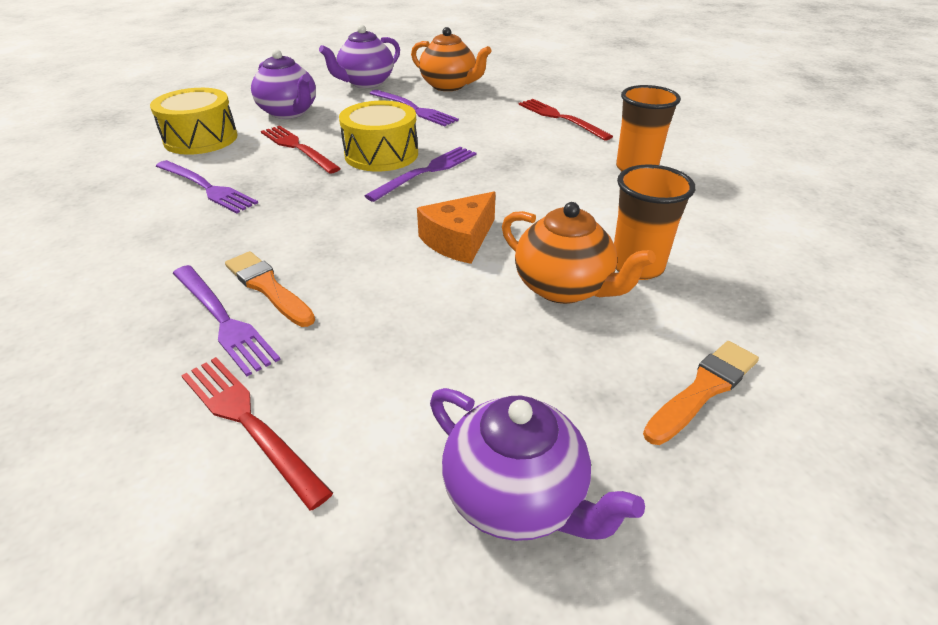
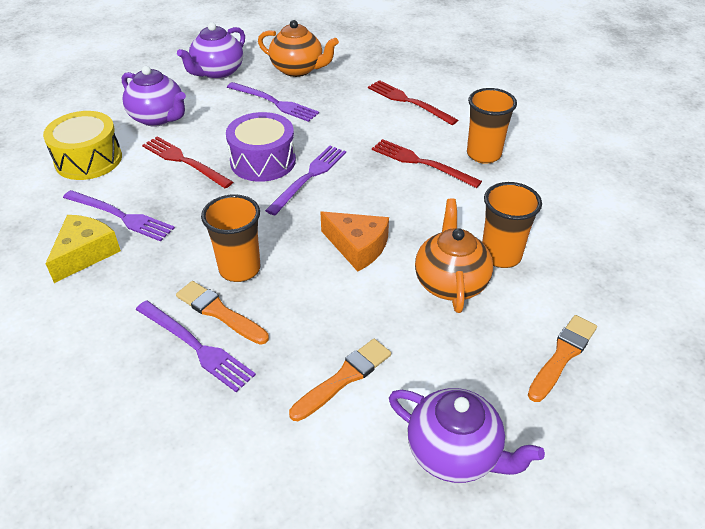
camera: 10 degrees left, 5 degrees up
red fork [181,357,333,510] -> red fork moved to [372,139,482,188]
yellow drum [339,101,418,172] -> purple drum [226,112,296,182]
orange cheese [417,192,496,264] -> orange cheese turned 90 degrees counterclockwise [321,211,389,272]
orange teapot [502,202,656,304] -> orange teapot turned 120 degrees counterclockwise [415,198,493,313]
none -> yellow cheese [45,215,121,283]
none -> orange cup [201,194,260,282]
none -> orange brush [289,339,391,421]

